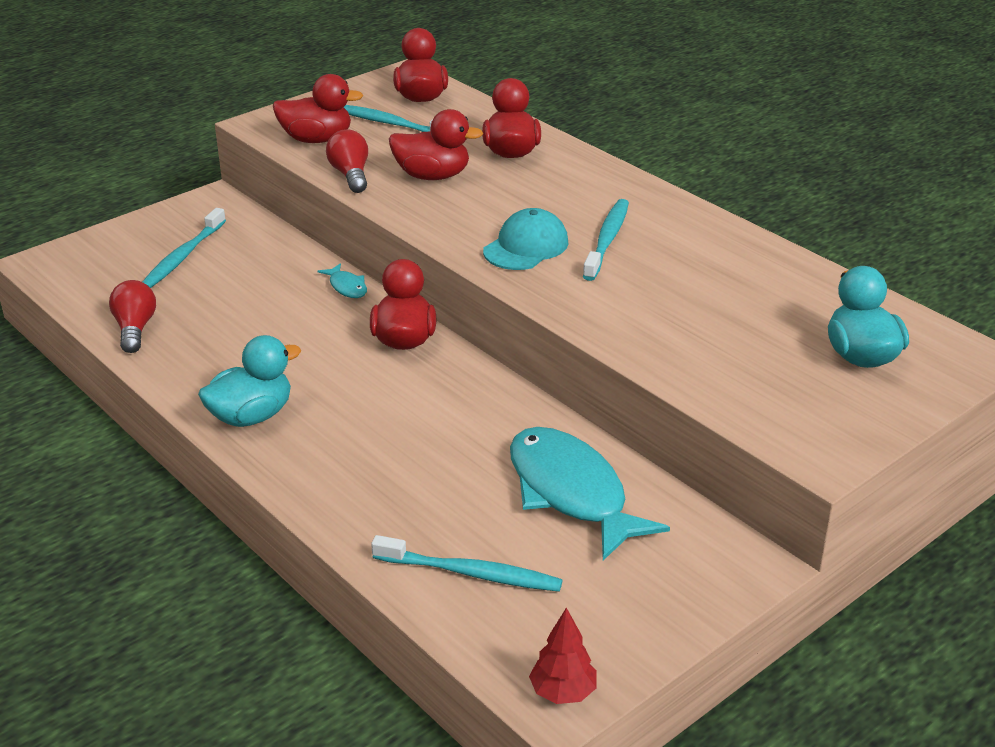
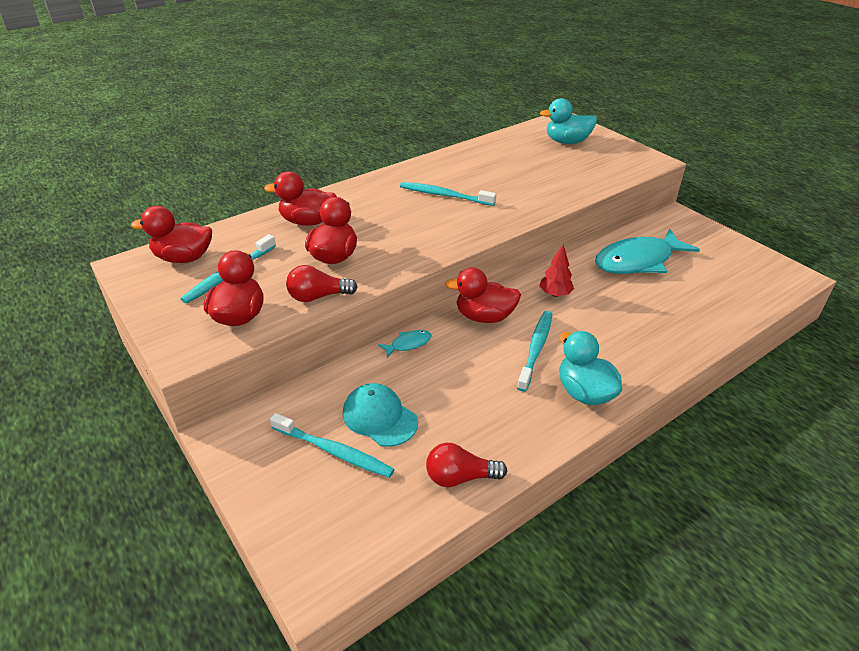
camera: 85 degrees left, 5 degrees up
turquoise toothbrush [371,535,563,592] -> turquoise toothbrush moved to [517,311,552,392]
turquoise cap [483,208,568,270] -> turquoise cap moved to [343,383,418,447]
red tree [529,608,597,704] -> red tree moved to [539,244,574,297]

